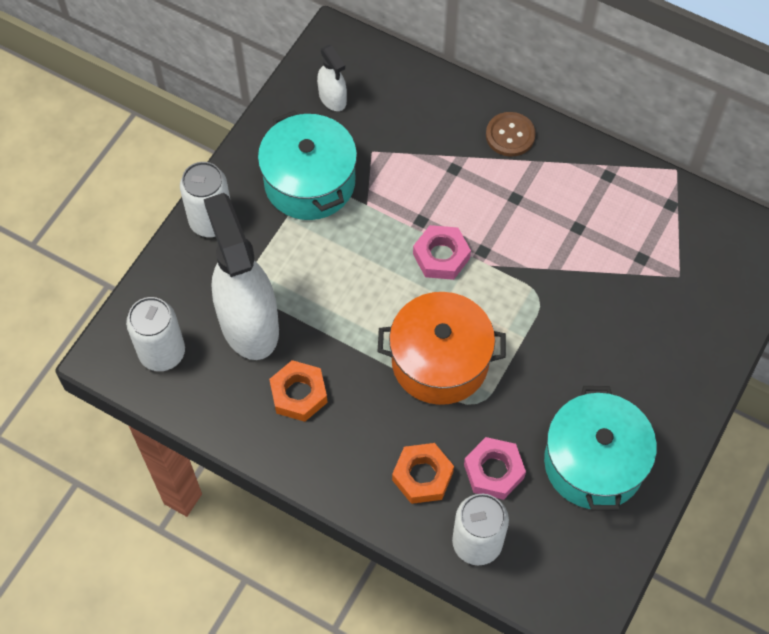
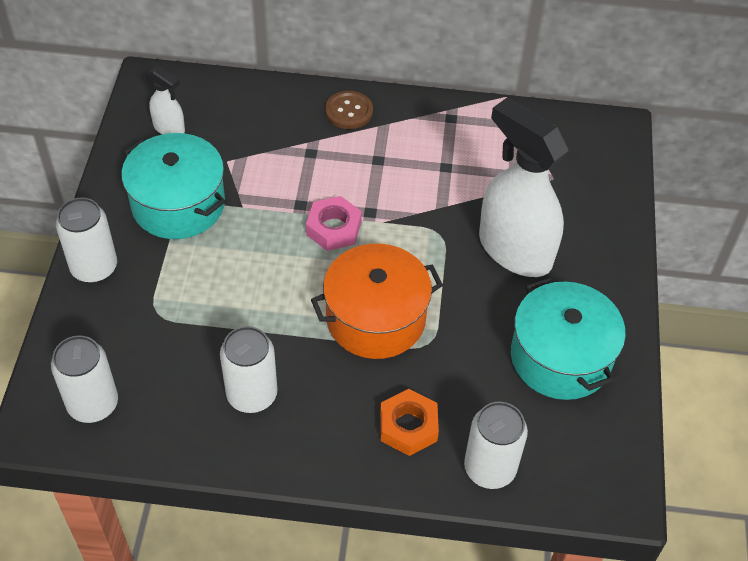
camera: 25 degrees left, 10 degrees down
white spray bottle [204,193,279,360] -> white spray bottle moved to [479,98,569,277]
orange nut [269,360,328,422] -> white can [220,326,278,413]
pink nut [464,437,526,500] -> none

